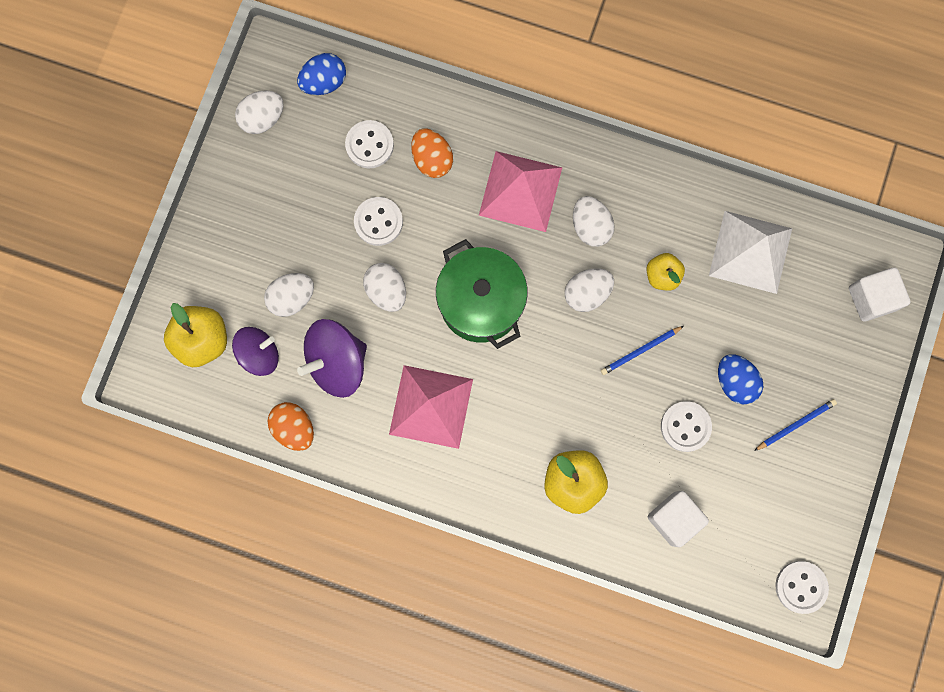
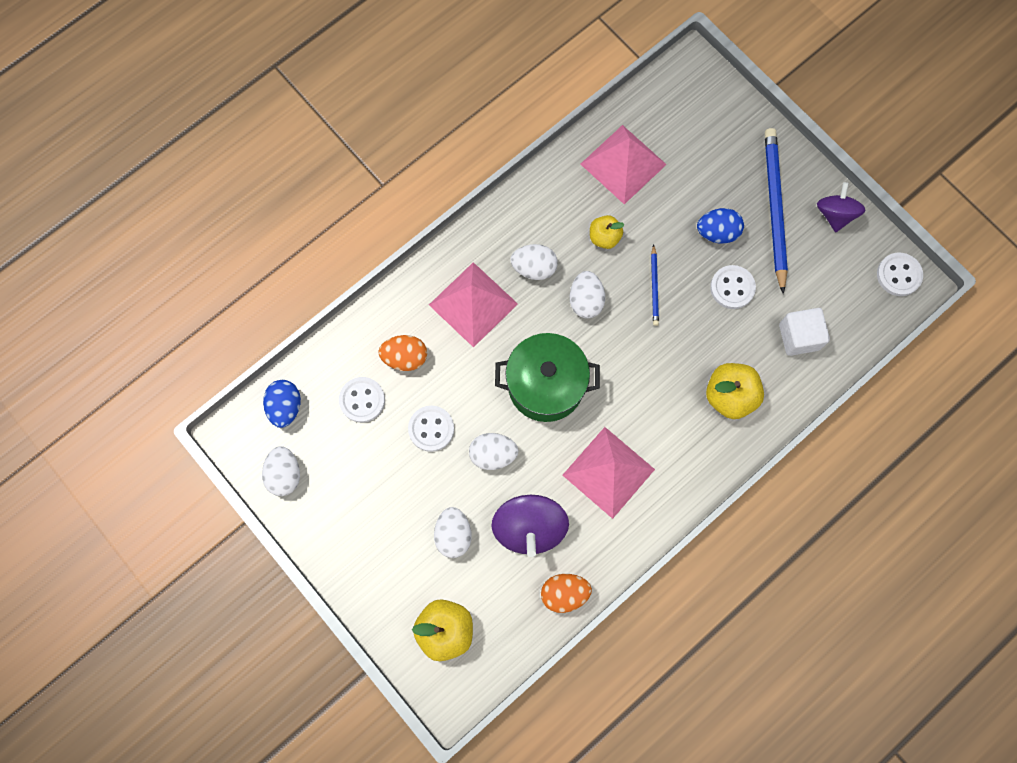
camera: 60 degrees left, 5 degrees down
purple spinning top [232,327,279,376] -> purple spinning top moved to [817,182,865,232]
white pyramid [709,211,792,294] -> pink pyramid [581,125,667,204]
blue pencil [754,399,837,451] -> blue pencil [765,128,788,294], size x2.09
white cube [849,268,911,321] -> none

